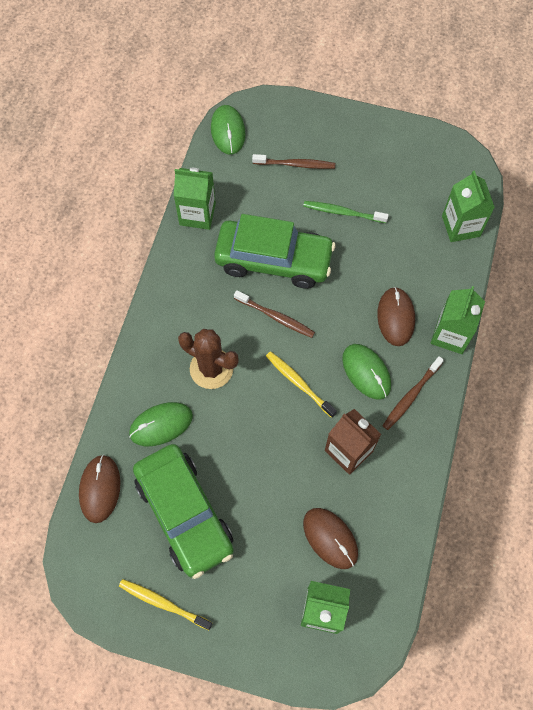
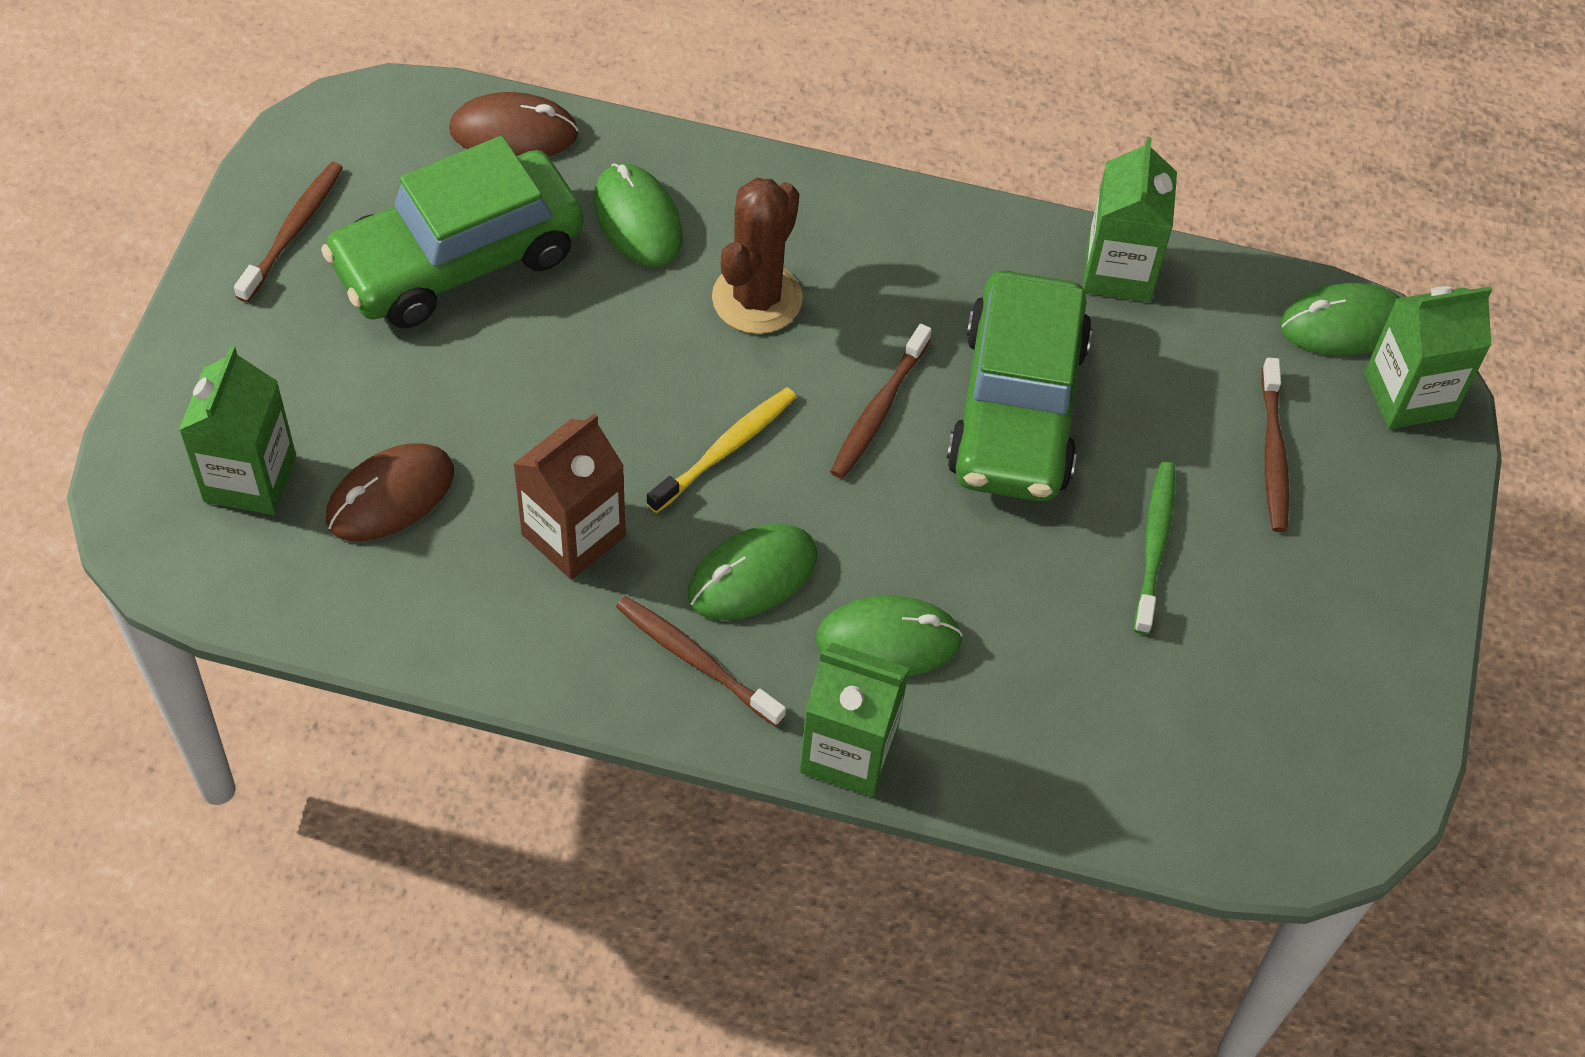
camera: 85 degrees right, 10 degrees down
yellow toothbrush [119,579,212,630] -> brown toothbrush [234,162,343,303]
brown mouse [377,287,415,346] -> green mouse [815,596,963,676]
green carton [442,170,495,242] -> green carton moved to [1364,286,1492,429]

